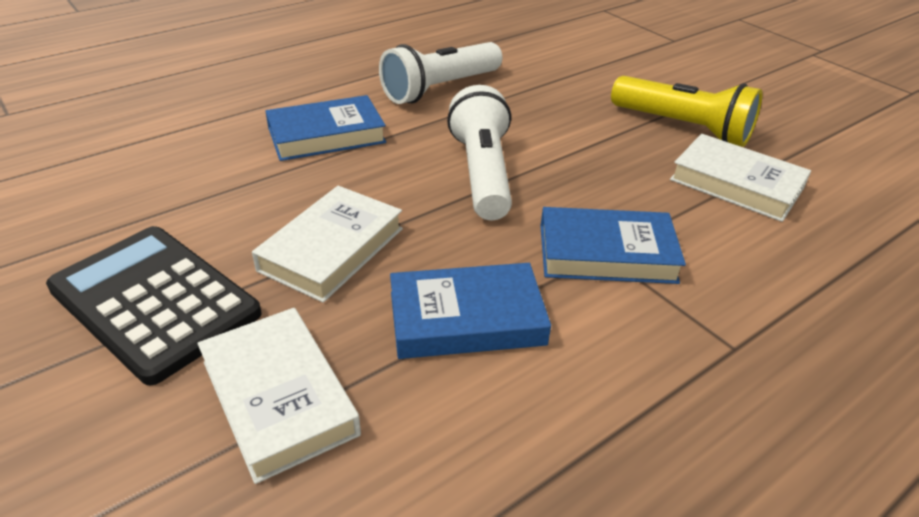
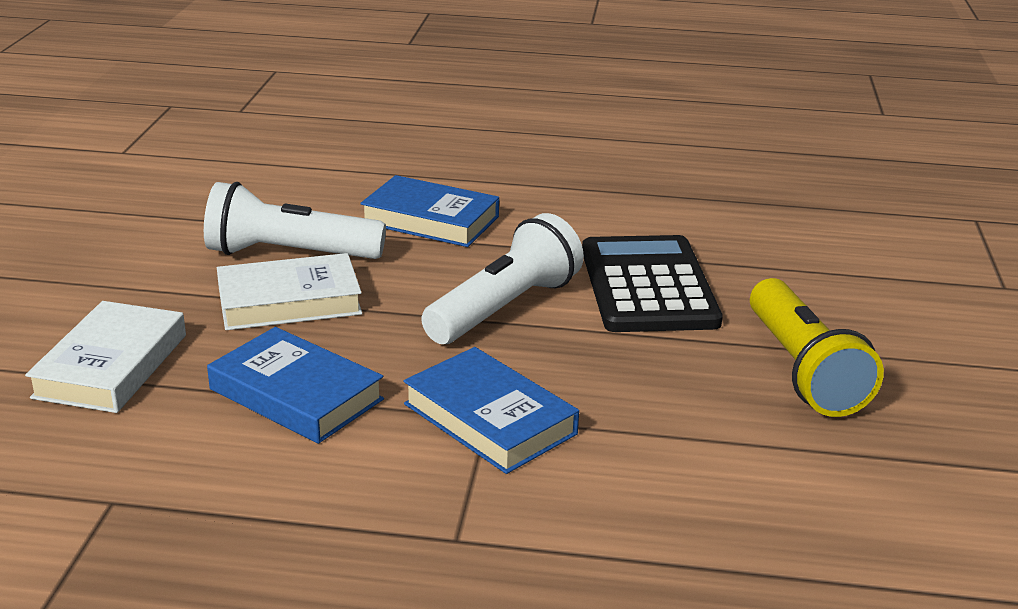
camera: 45 degrees right, 10 degrees down
black calculator [46,226,262,386] -> black calculator moved to [582,235,723,332]
white flashlight [379,42,503,104] -> white flashlight moved to [204,182,386,259]
white book [670,134,811,222] -> none

